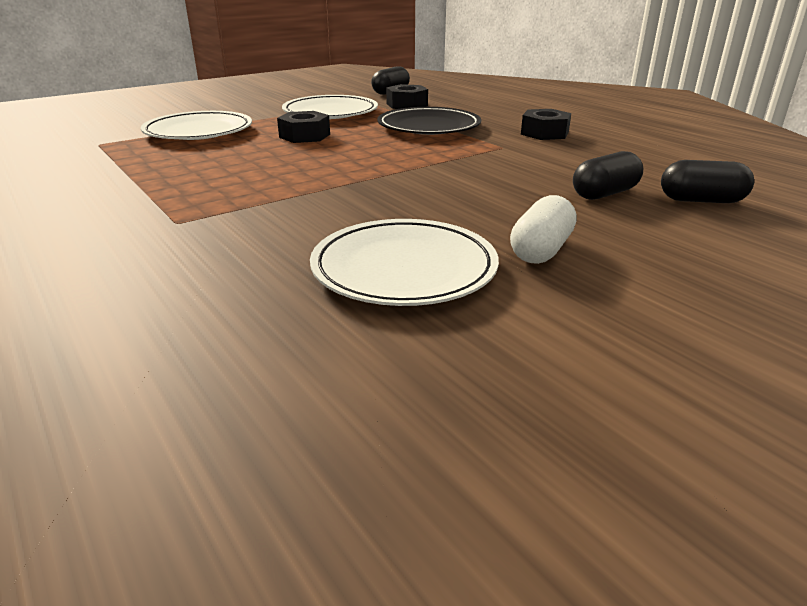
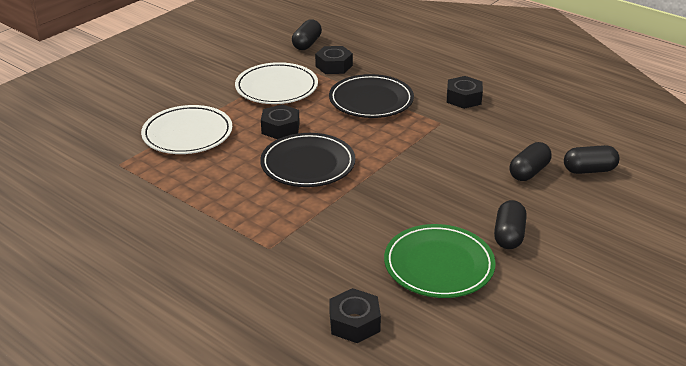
camera: 15 degrees left, 5 degrees up
white plate [310,219,499,306] -> green plate [384,224,496,298]
white capsule [510,195,576,264] -> black capsule [494,200,527,249]
none -> black plate [260,133,355,187]
none -> black nut [329,288,381,343]

